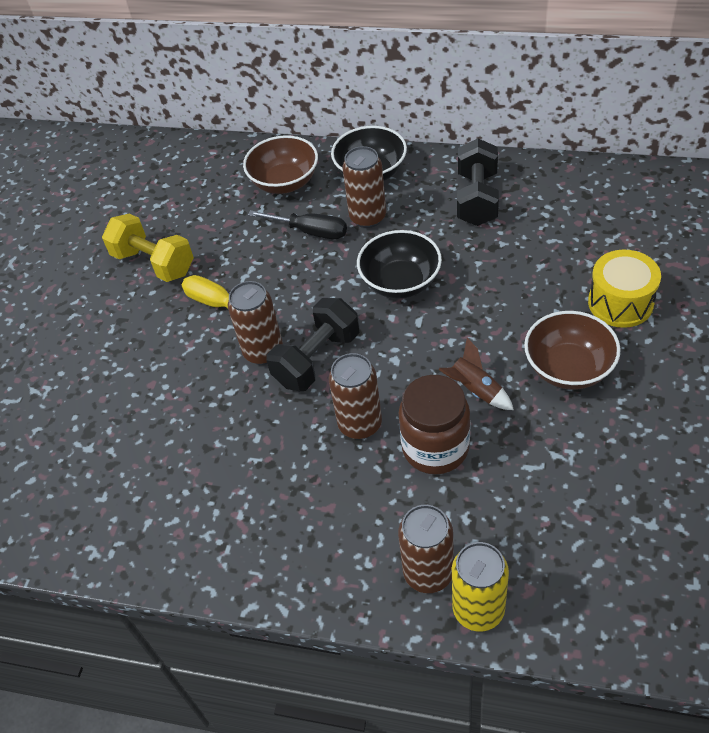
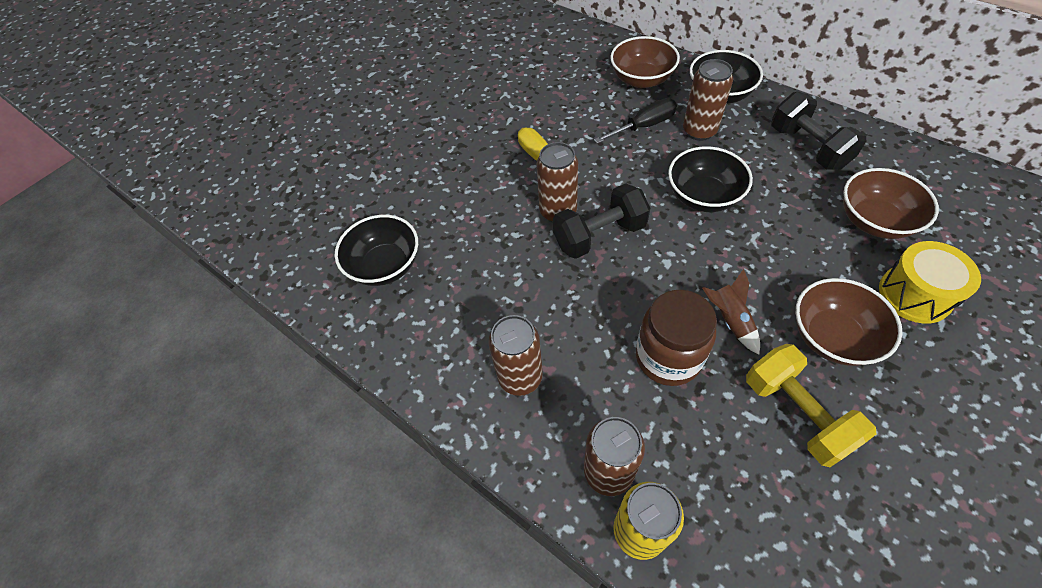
camera: 25 degrees right, 5 degrees up
yellow dumbbell [102,214,194,282] -> yellow dumbbell moved to [746,344,876,467]
black screwdriver [248,210,347,239] -> black screwdriver turned 75 degrees counterclockwise [594,98,677,144]
brown can [329,353,382,439] -> brown can moved to [488,315,543,396]
black dumbbell [457,138,499,226] -> black dumbbell turned 60 degrees counterclockwise [771,92,866,170]
none -> black bowl [335,215,418,286]
none -> brown bowl [843,168,939,239]

